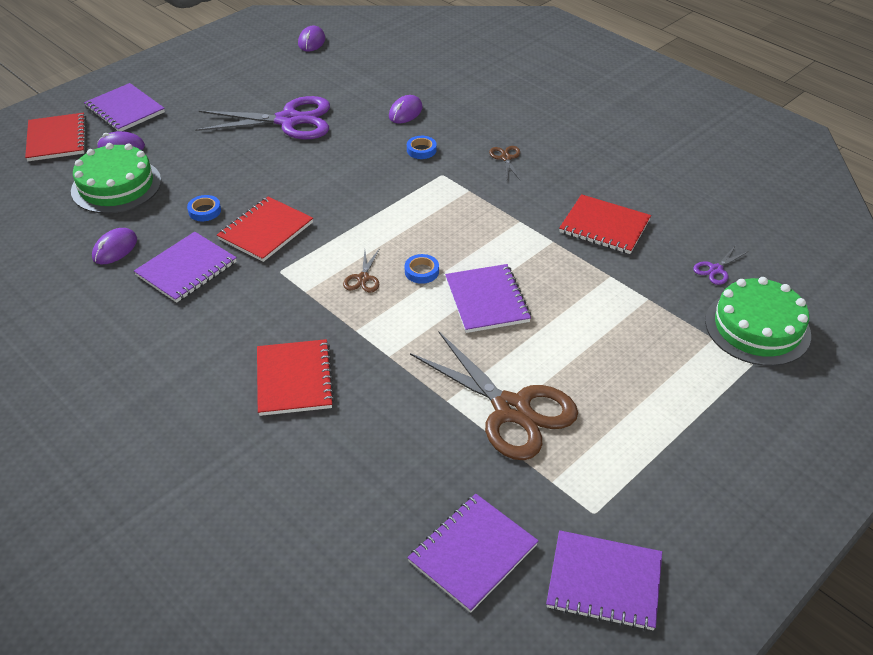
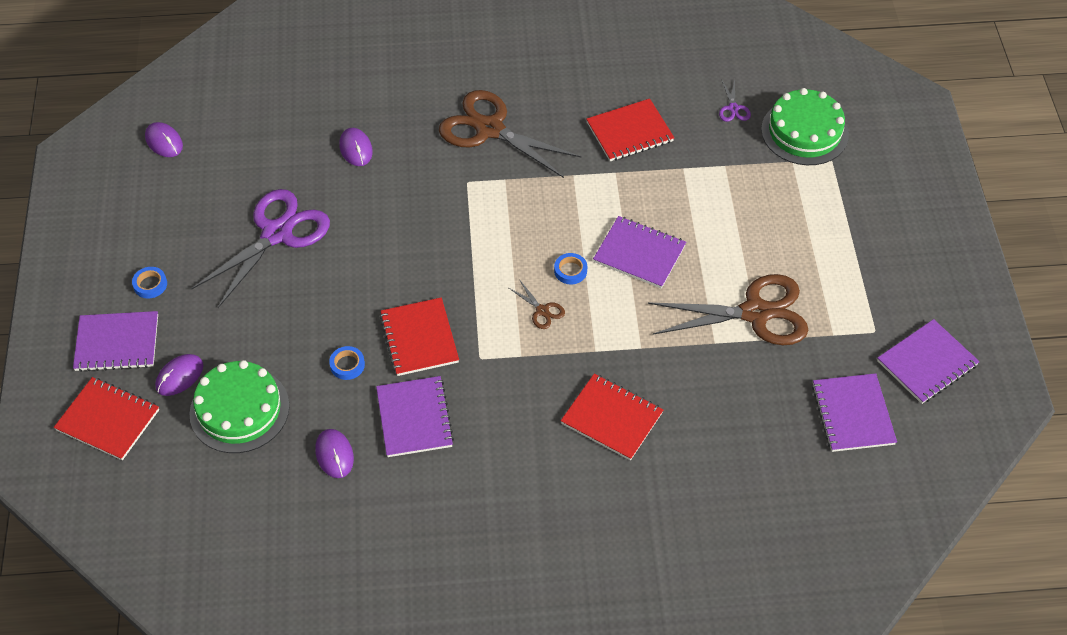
camera: 50 degrees left, 10 degrees up
blue tape [407,136,437,159] -> blue tape moved to [132,267,167,299]
brown scissors [489,146,520,180] -> brown scissors [439,90,582,178], size x2.43

